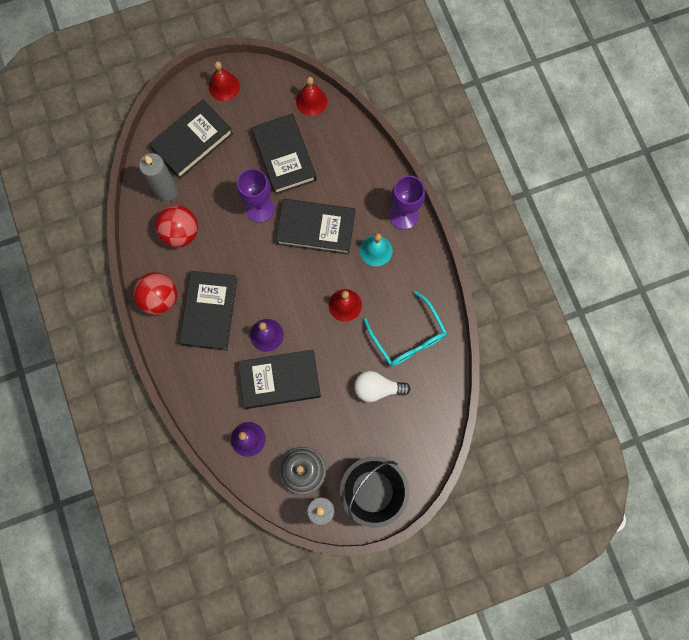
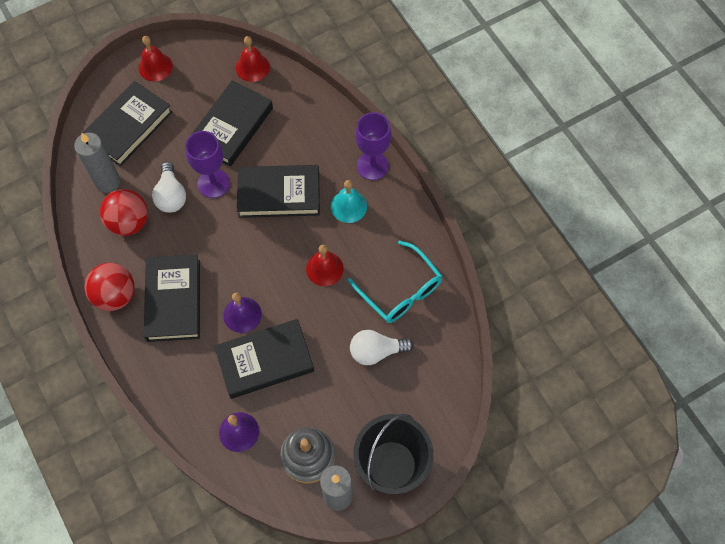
camera: 10 degrees left, 10 degrees down
black book [251,114,317,195] -> black book turned 60 degrees clockwise [191,80,273,166]
none -> white light bulb [152,162,186,213]

